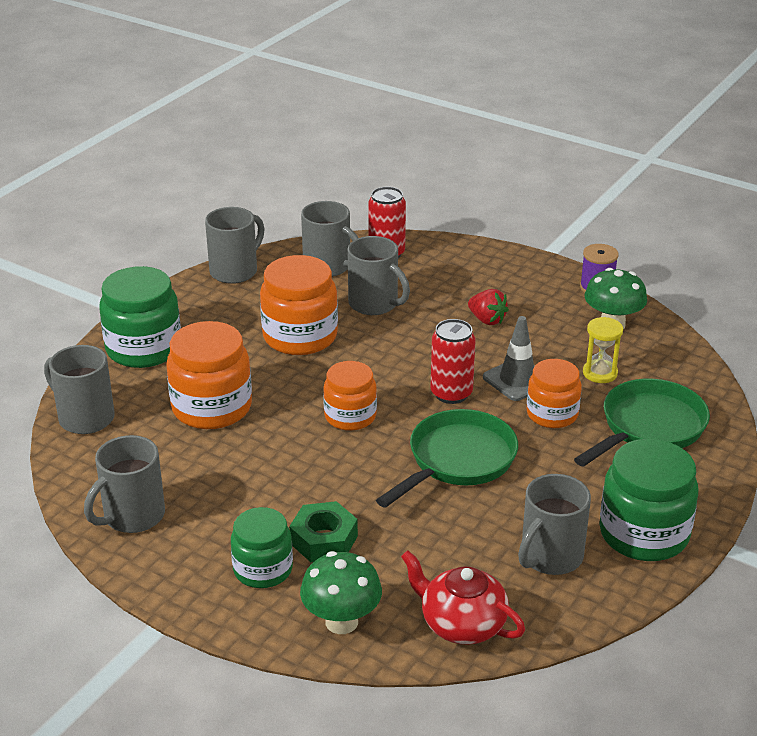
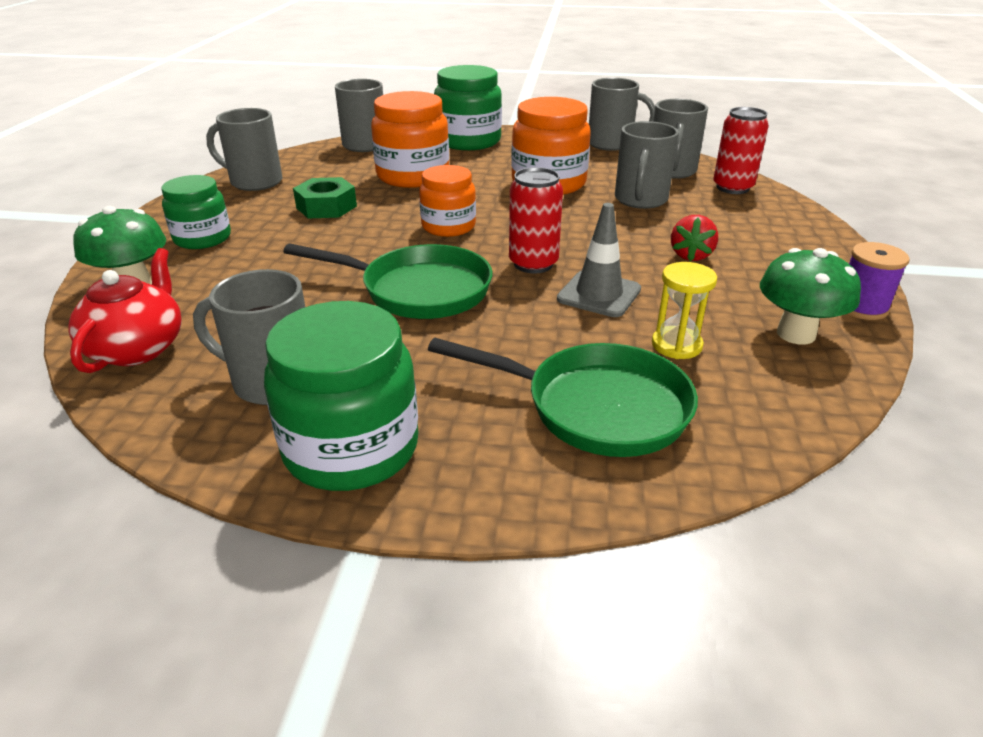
camera: 65 degrees right, 0 degrees up
green nut [289,501,358,562] -> green nut moved to [293,177,357,218]
orange jar [527,359,582,428] -> none

